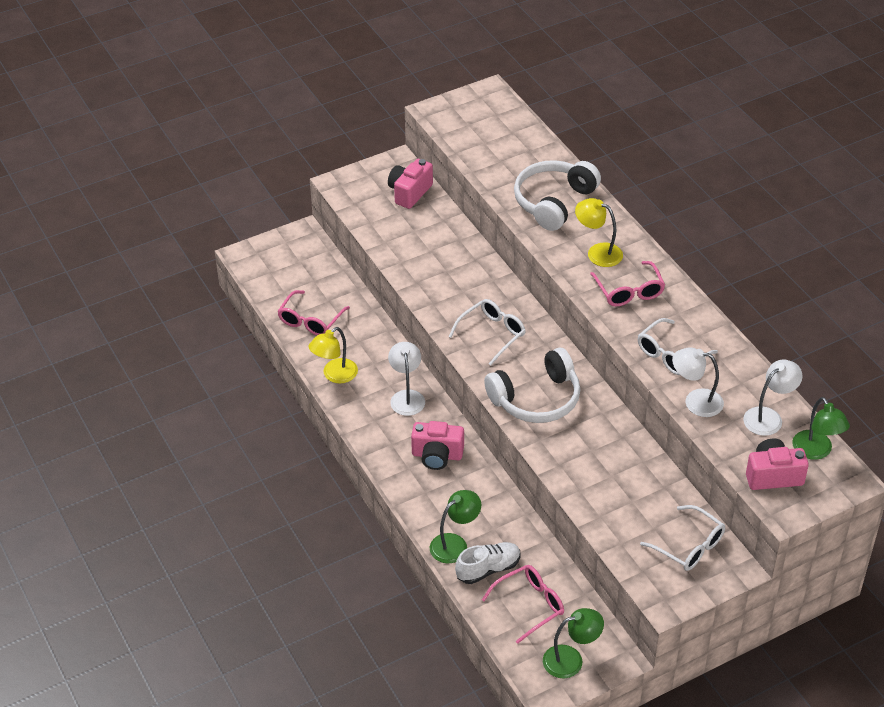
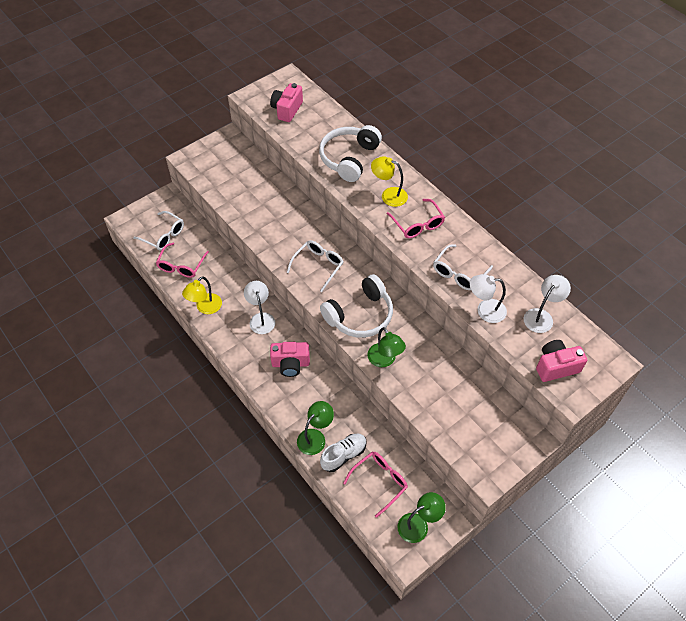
camera: 10 degrees left, 10 degrees up
pink camera [388,159,433,209] -> pink camera moved to [270,83,303,122]
white glasses [640,505,725,571] -> white glasses moved to [133,211,184,250]
green lamp [792,397,850,460] -> green lamp moved to [367,327,406,367]

